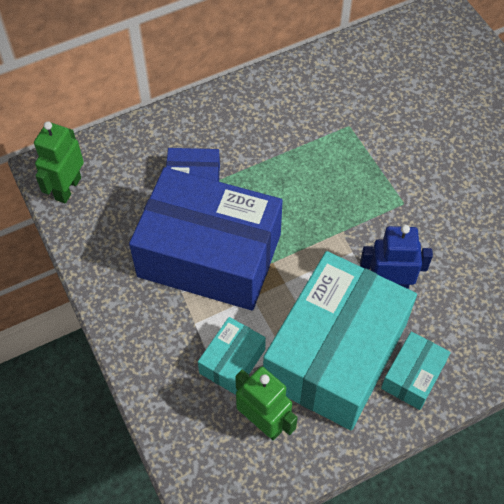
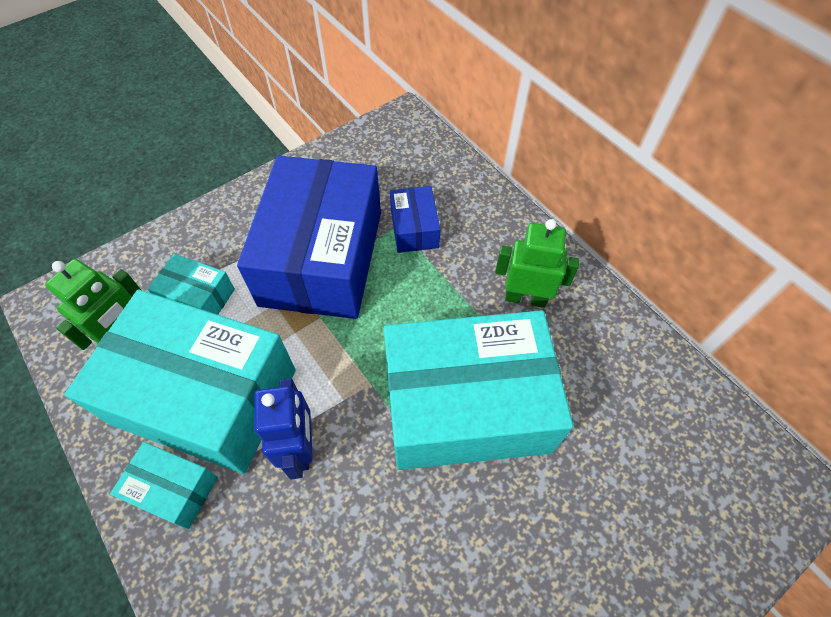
camera: 80 degrees right, 0 degrees up
green robot [34,121,84,203] -> green robot moved to [495,219,579,308]
none -> turquoise box [384,310,573,470]

